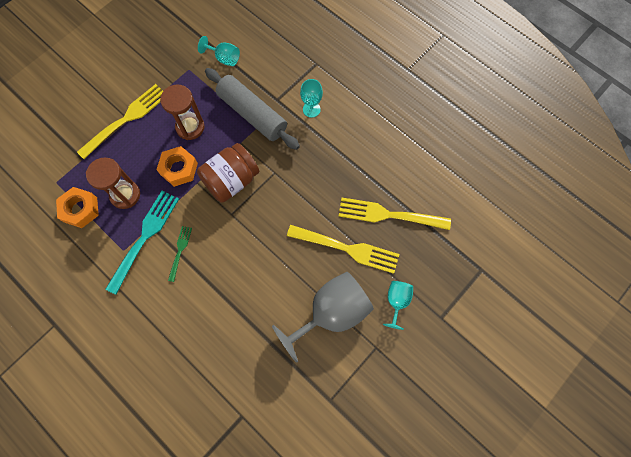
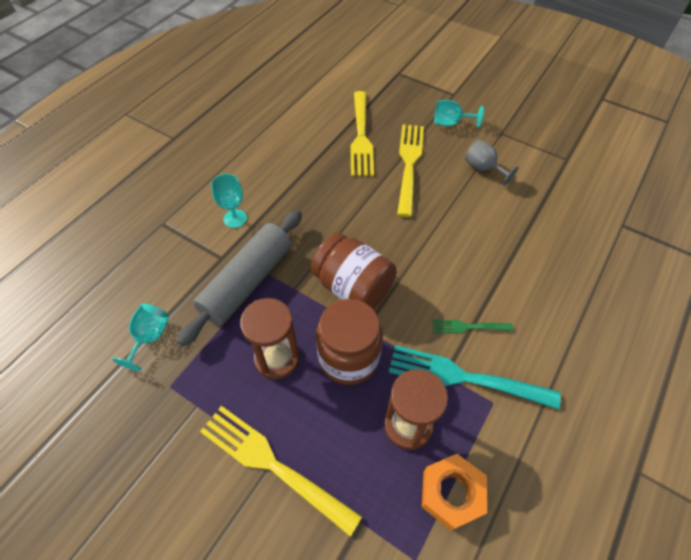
camera: 100 degrees left, 15 degrees down
orange nut [156,146,198,187] -> brown jar [316,299,383,385]
grey goblet [272,272,374,363] -> grey goblet [465,140,519,186], size x0.49

